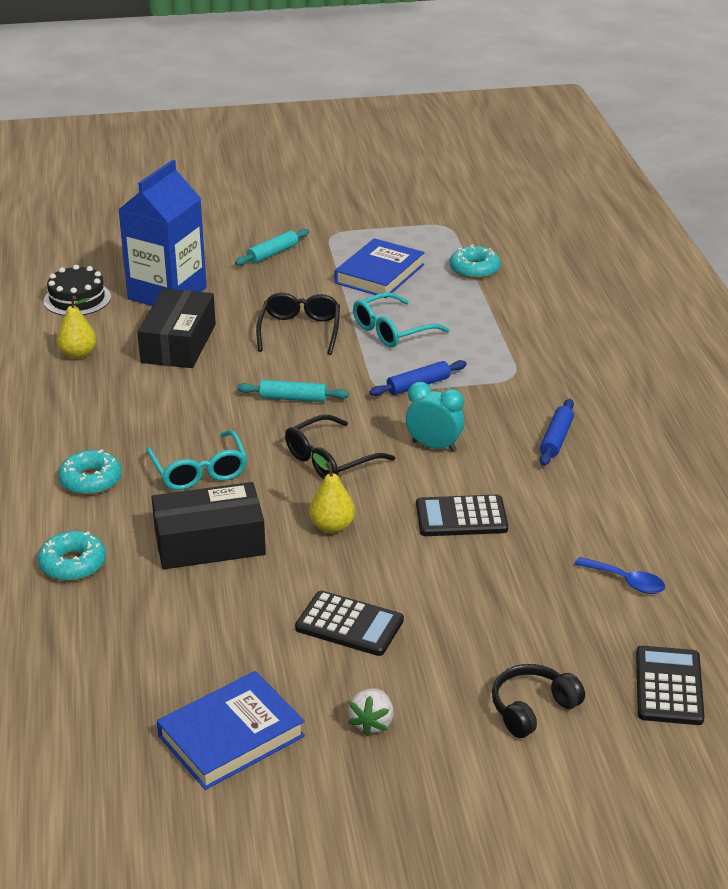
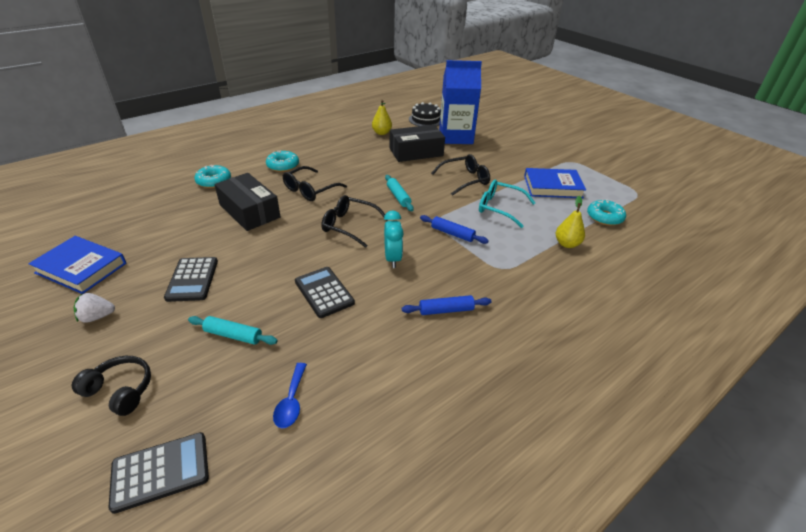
camera: 60 degrees right, 5 degrees up
turquoise glasses [146,430,247,490] -> black glasses [283,166,347,201]
turquoise rolling pin [235,229,309,266] -> turquoise rolling pin moved to [188,316,278,345]
yellow pear [309,453,355,533] -> yellow pear moved to [556,196,585,248]

